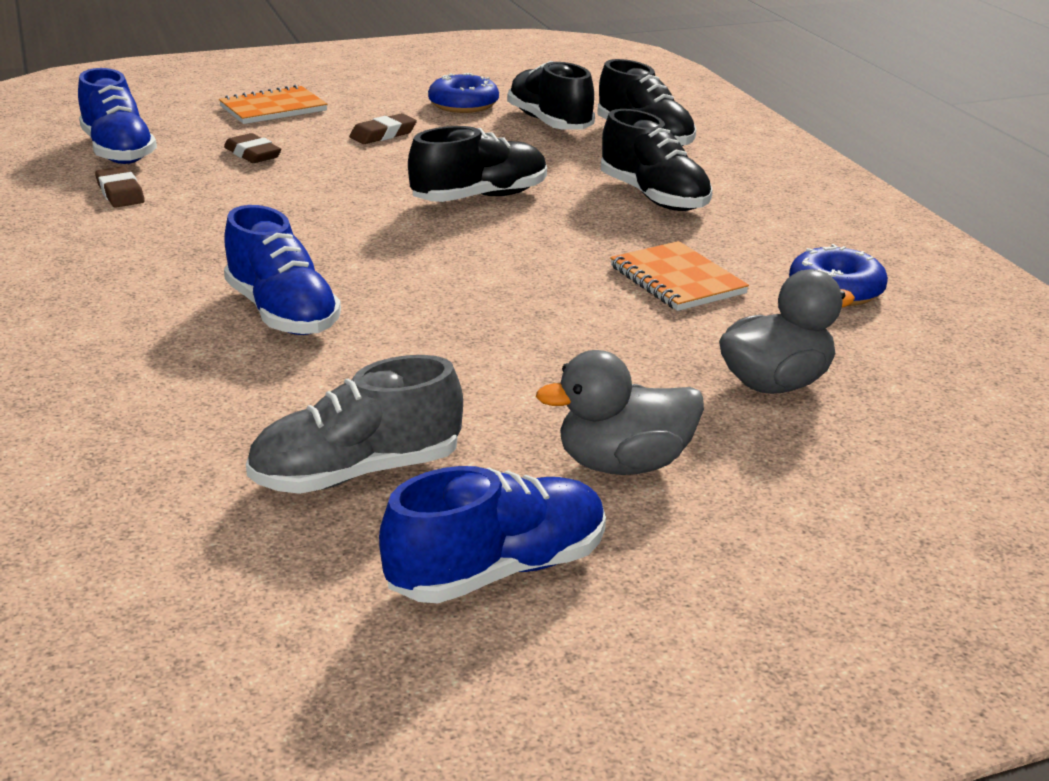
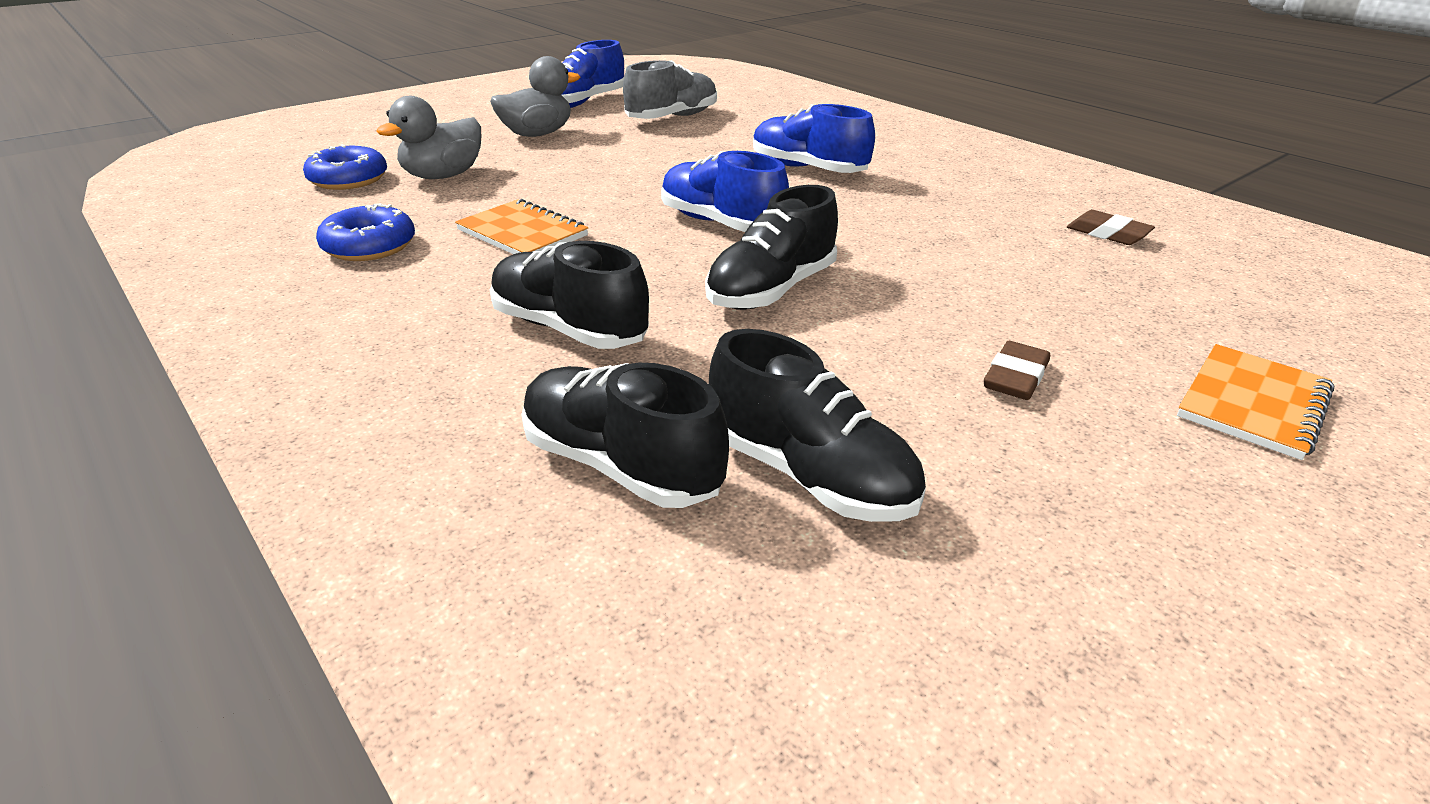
camera: 160 degrees right, 5 degrees up
blue shoe [78,68,157,164] -> blue shoe moved to [661,151,789,232]
brown eraser [224,133,281,163] -> none
blue donut [428,73,499,113] -> blue donut moved to [303,144,387,190]

